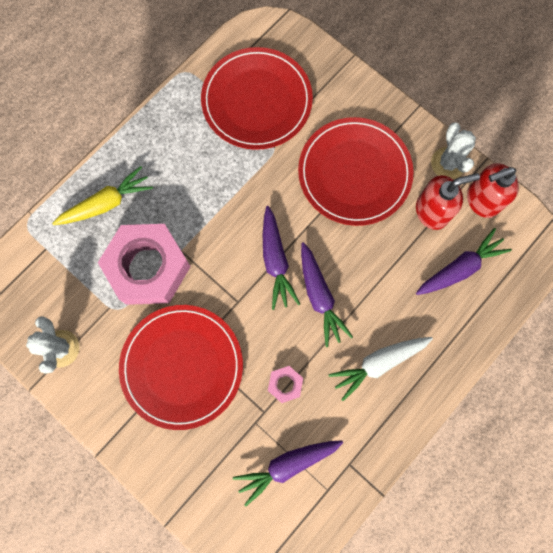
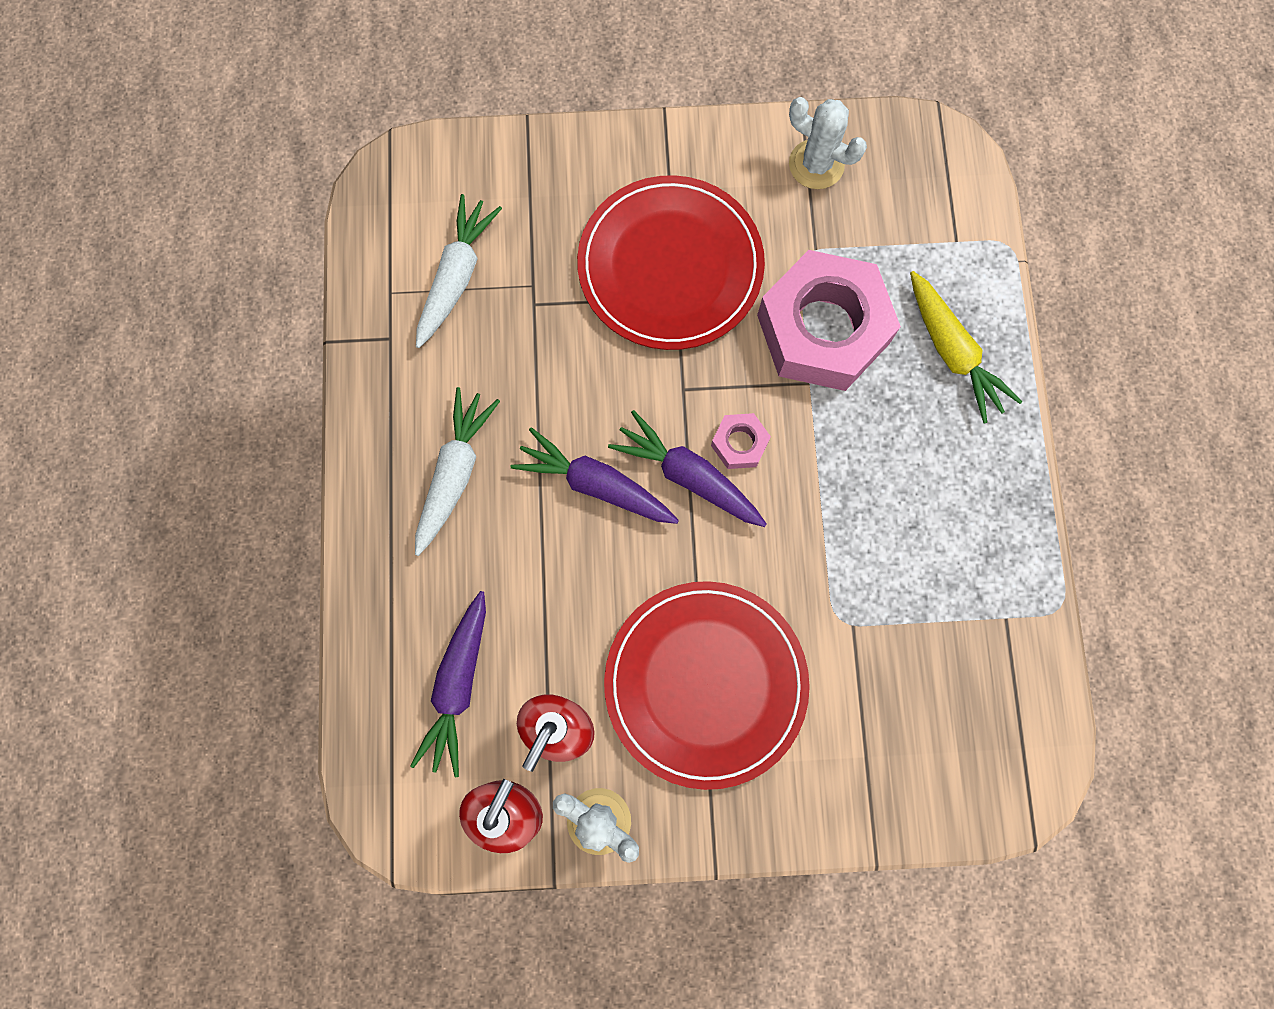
camera: 135 degrees right, 0 degrees up
yellow carrot [52,166,153,225] -> yellow carrot turned 45 degrees counterclockwise [910,271,1022,423]
red plate [201,47,313,150] -> none
purple carrot [233,440,343,507] -> white carrot [416,194,502,348]
pink nut [268,366,303,403] -> pink nut moved to [711,413,771,469]

